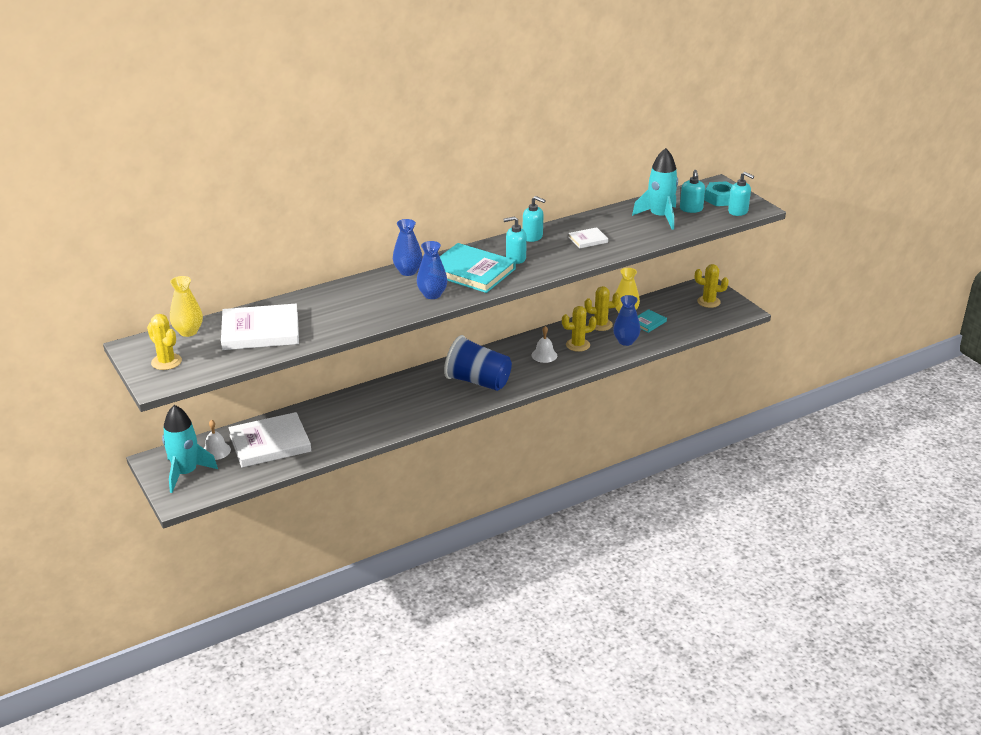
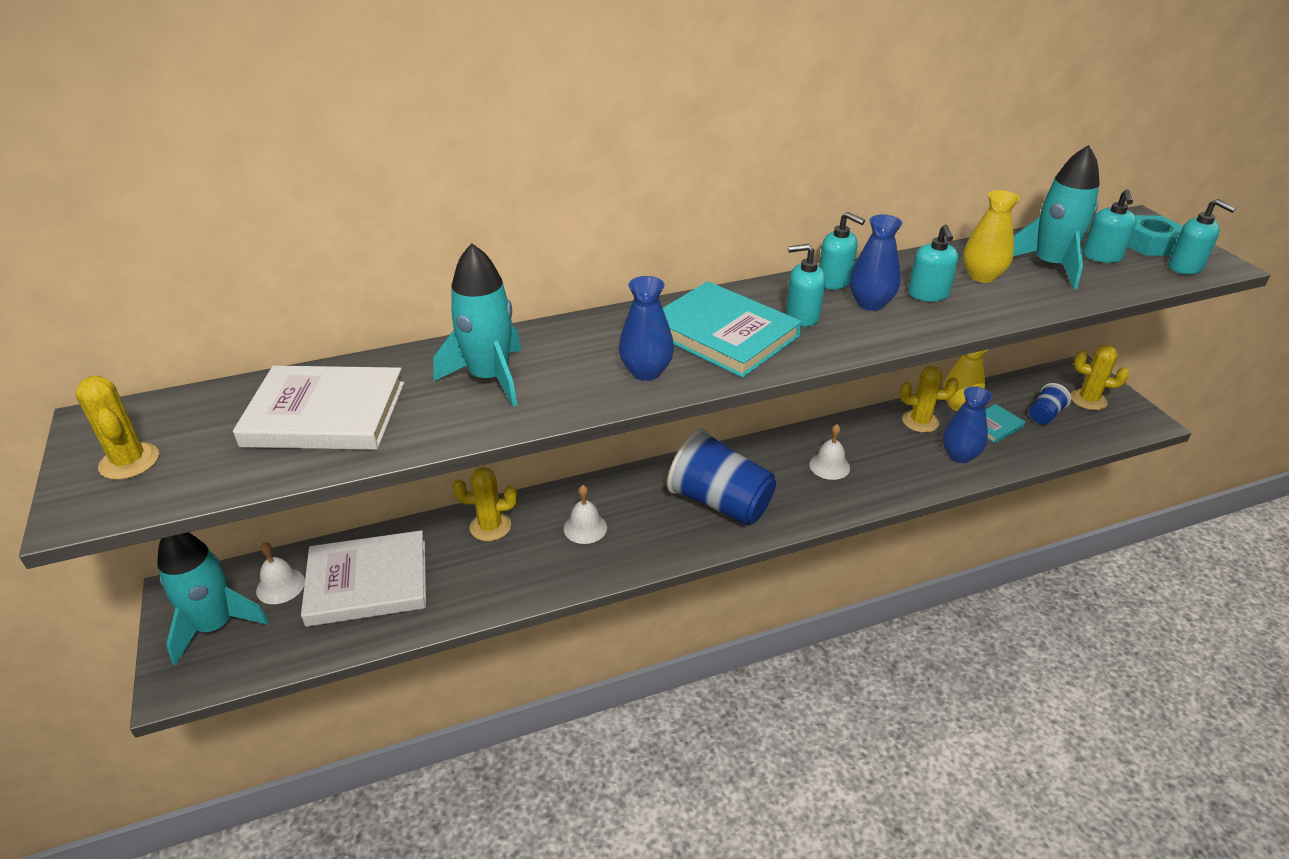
camera: 10 degrees right, 5 degrees up
yellow vase [170,276,203,337] -> yellow vase moved to [963,190,1020,283]
blue vase [393,219,423,276] -> blue vase moved to [850,215,902,311]
yellow cactus [562,306,597,352] -> yellow cactus moved to [453,467,517,541]
white book [568,227,608,249] -> turquoise soap dispenser [908,224,959,302]
none -> turquoise rocket [433,243,522,407]
none -> white bell [564,485,607,544]
none -> blue cup [1029,383,1071,424]

